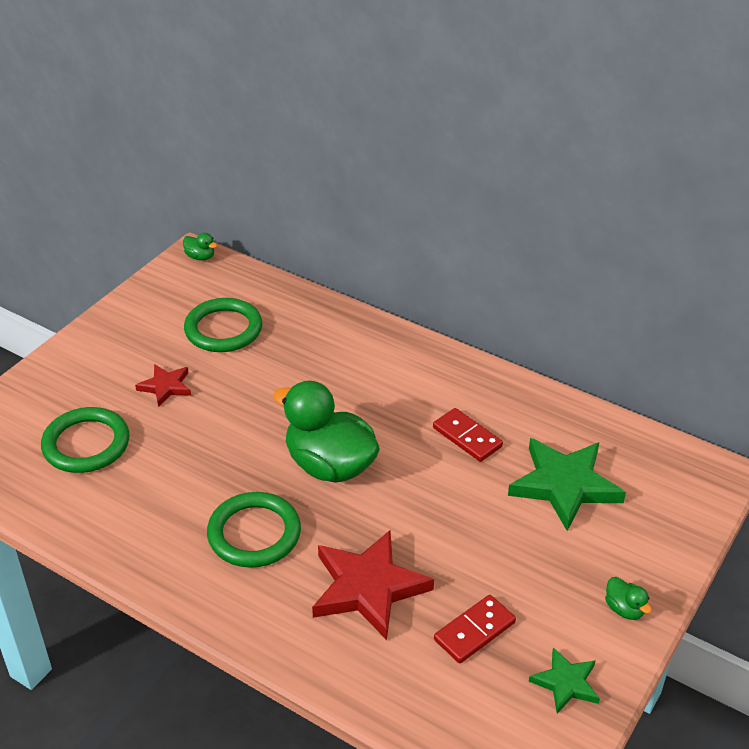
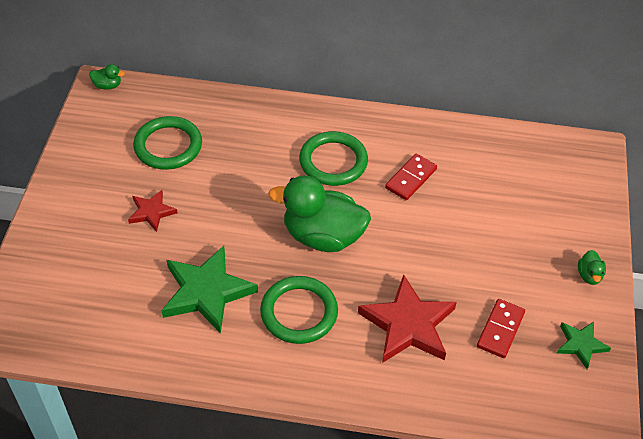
camera: 25 degrees left, 10 degrees up
green ring [41,407,129,473] -> green ring moved to [299,131,368,186]
red domino [433,408,503,462] -> red domino turned 75 degrees counterclockwise [385,154,437,200]
green star [508,438,626,531] -> green star moved to [162,246,258,334]
green duck [605,577,652,620] -> green duck turned 60 degrees clockwise [578,250,606,285]

